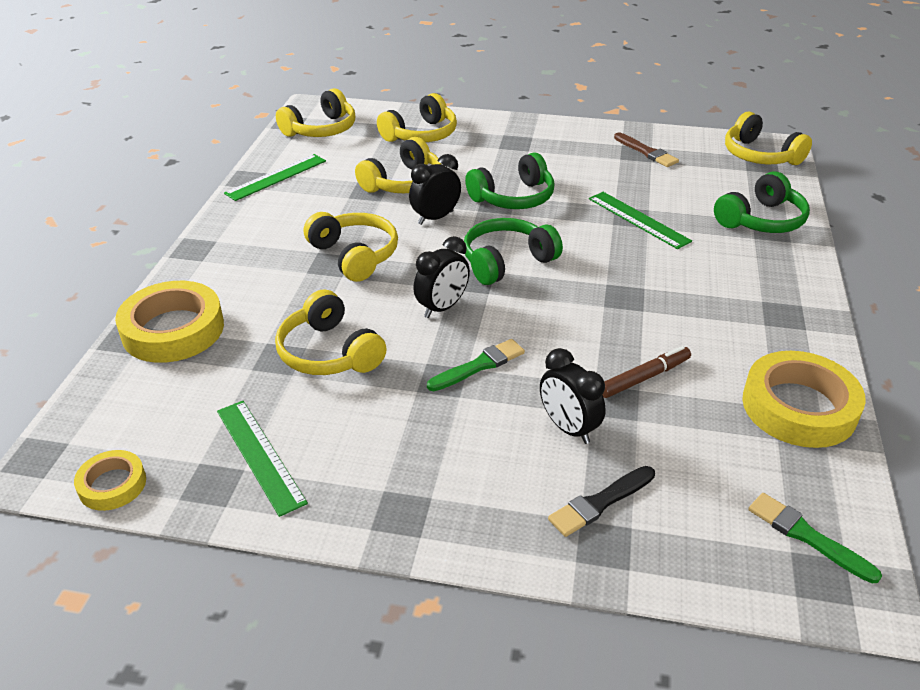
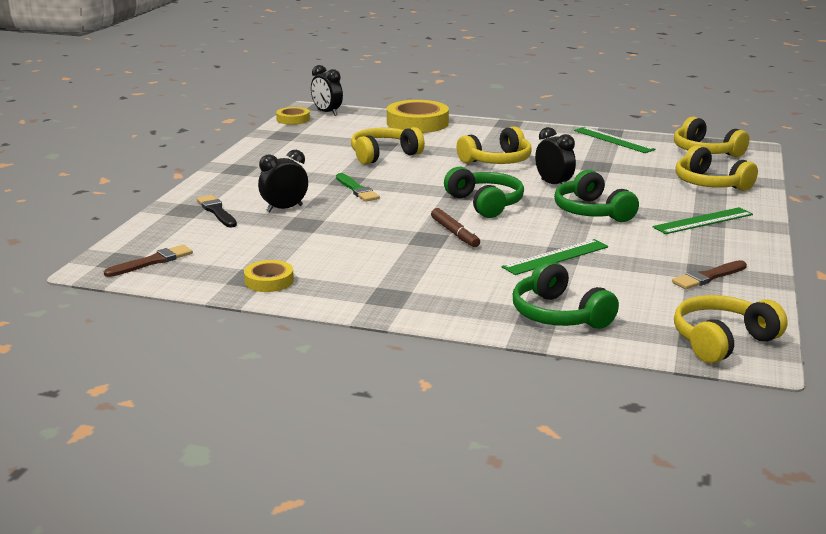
camera: 95 degrees right, 15 degrees down
green ruler [217,401,308,517] -> green ruler moved to [653,207,753,234]
yellow headphones [355,137,442,193] -> none
black clock [414,236,470,318] -> black clock moved to [311,65,343,116]
brown marker [602,346,691,398] -> brown marker moved to [431,208,480,247]
yellow tape [742,351,866,448] -> yellow tape [244,260,294,292], size x0.54
green brush [748,493,882,583] -> brown brush [104,245,193,277]

